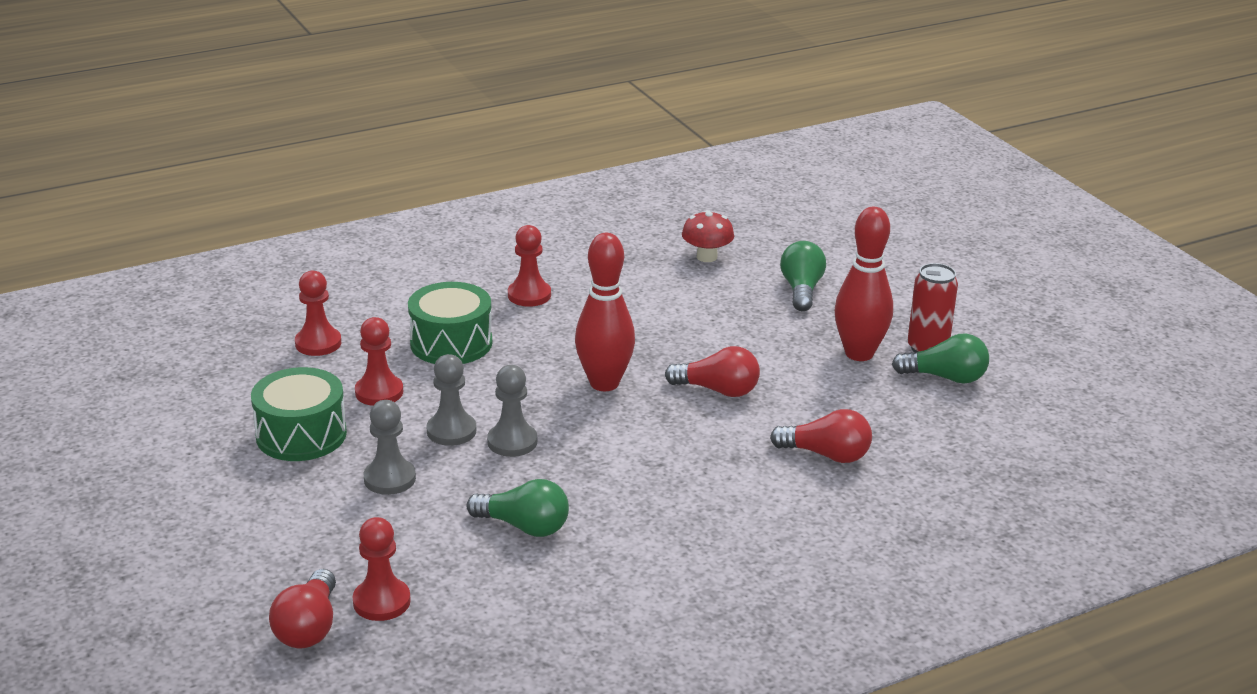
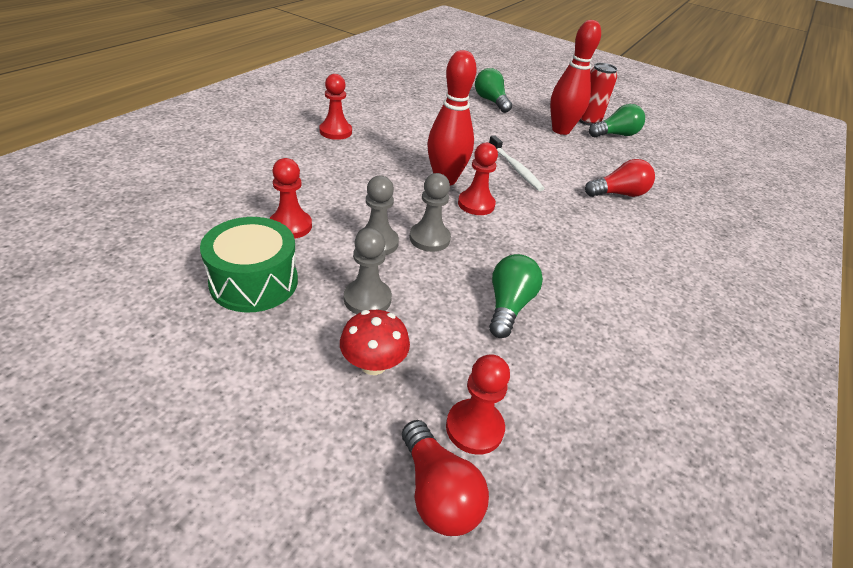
camera: 35 degrees left, 10 degrees up
red pawn [295,271,341,356] -> red pawn moved to [458,143,498,215]
green drum [408,282,492,364] -> none
green light bulb [467,479,569,537] -> green light bulb turned 60 degrees counterclockwise [489,254,543,338]
red light bulb [665,346,760,397] -> white toothbrush [489,135,545,191]
red mushroom [682,210,734,262] -> red mushroom moved to [340,310,410,375]

